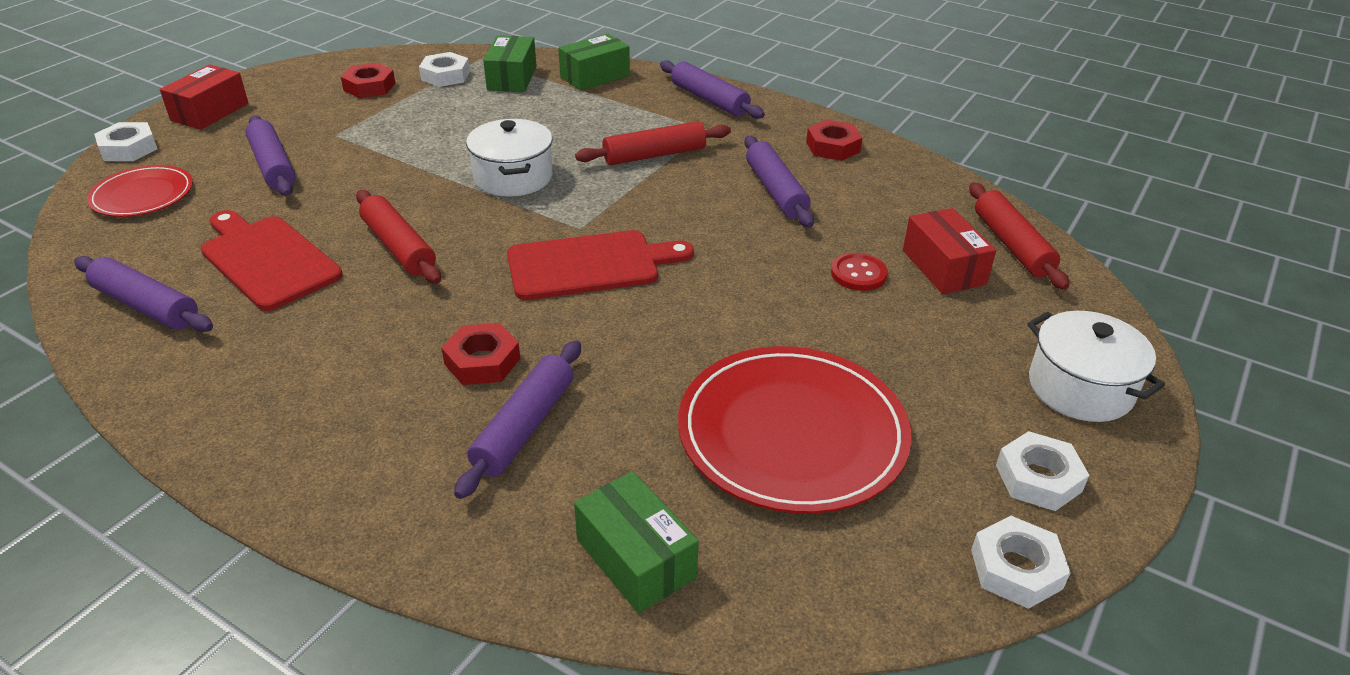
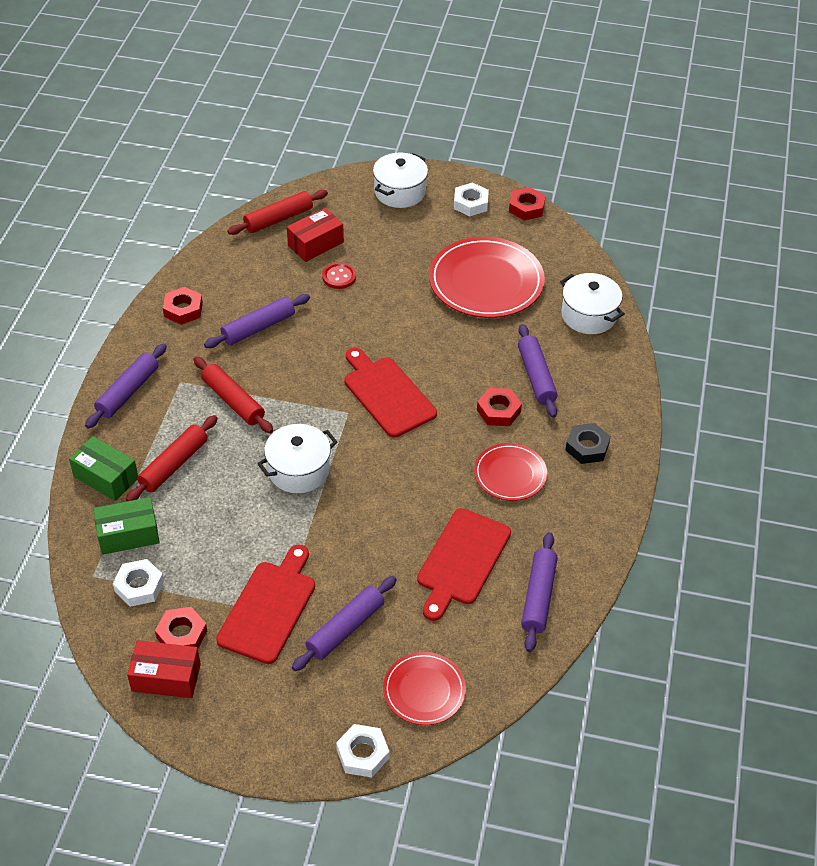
camera: 110 degrees left, 10 degrees up
red box [160,65,249,130] -> red box moved to [127,640,201,698]
red rolling pin [356,190,441,284] -> red rolling pin moved to [126,415,218,501]
purple rolling pin [454,341,581,499] -> purple rolling pin turned 75 degrees clockwise [518,324,558,418]
green box [574,471,699,613] -> white pot [560,273,625,334]
white nut [971,516,1071,609] -> red nut [509,187,546,221]
none -> red cutting board [216,544,315,664]
none -> red plate [474,443,547,501]
none -> black nut [565,423,611,464]

